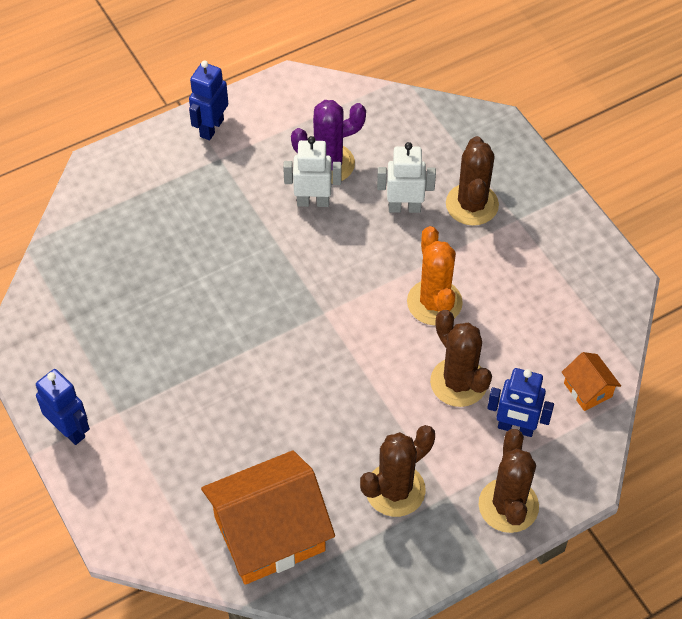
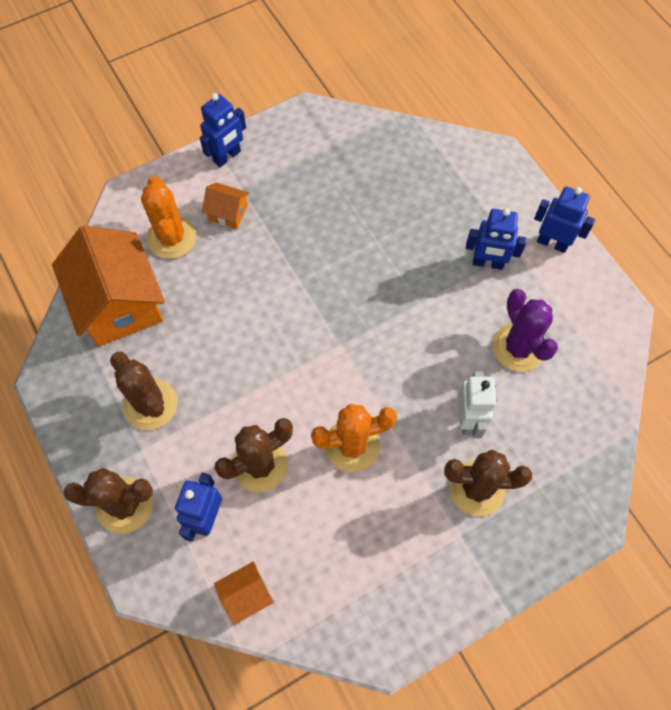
camera: 90 degrees right, 10 degrees up
white robot [283,136,341,207] -> none
none -> orange cactus [141,176,196,259]
none -> orange house [202,183,249,229]
none -> blue robot [466,208,527,270]

